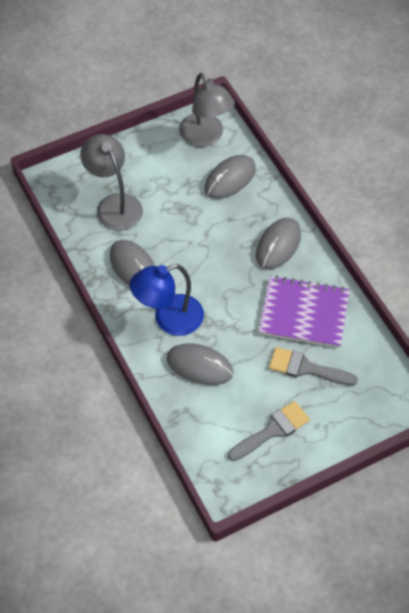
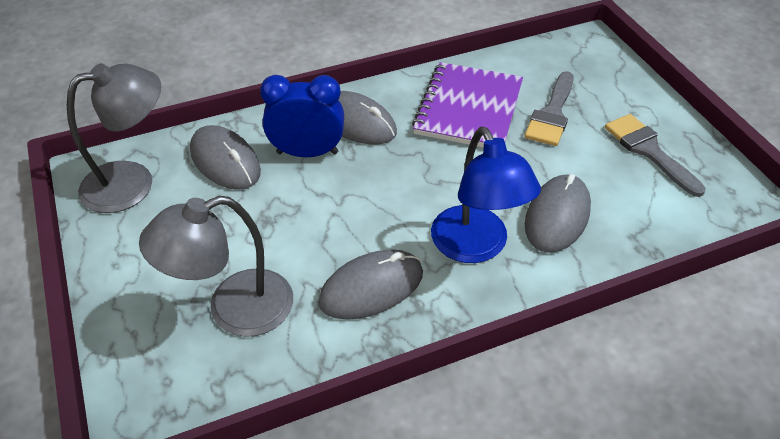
camera: 85 degrees left, 10 degrees down
none -> blue clock [260,75,344,157]

